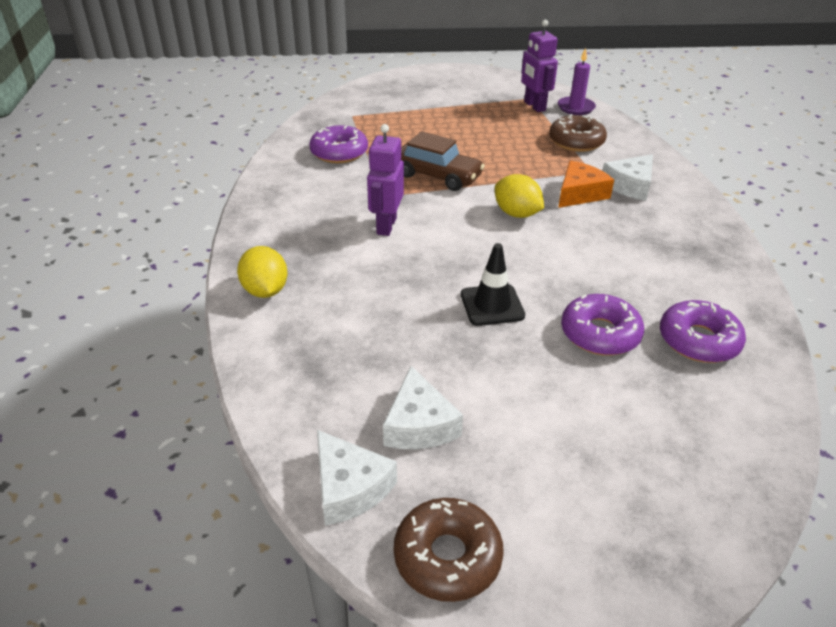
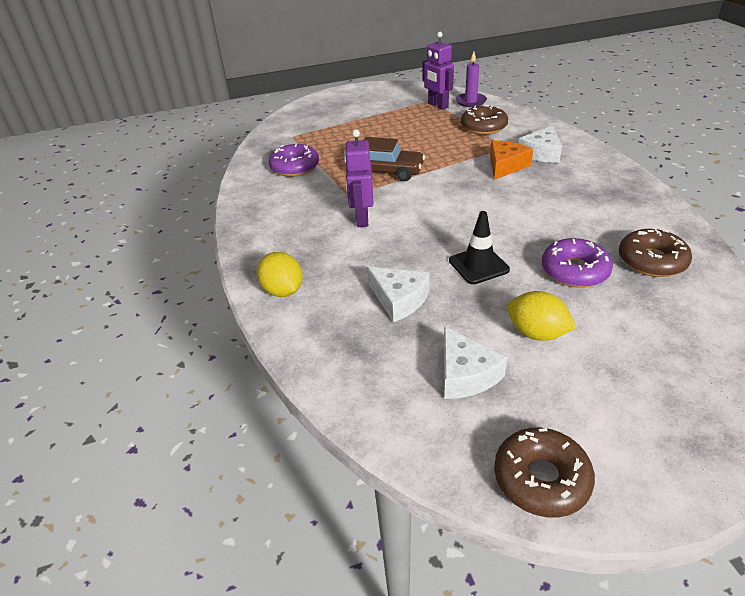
camera: 10 degrees left, 0 degrees up
white cheese [317,430,397,526] -> white cheese moved to [368,267,430,322]
yellow lemon [495,174,544,218] -> yellow lemon moved to [507,291,576,341]
purple donut [660,300,746,363] -> brown donut [619,229,692,277]

